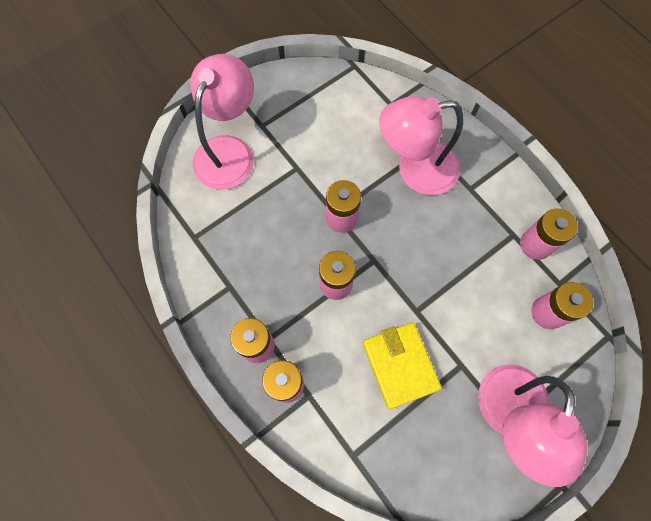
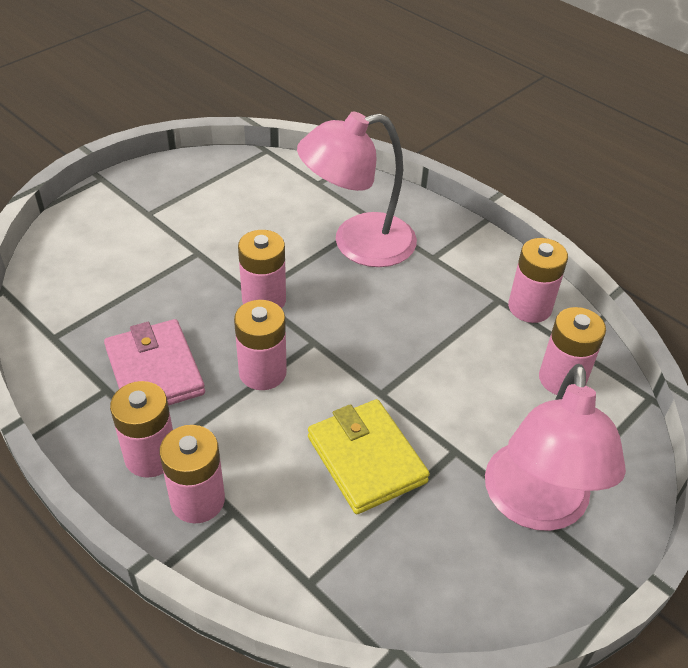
camera: 10 degrees left, 25 degrees down
pink lamp [190,54,254,190] -> none
none -> pink wallet [104,319,205,406]

